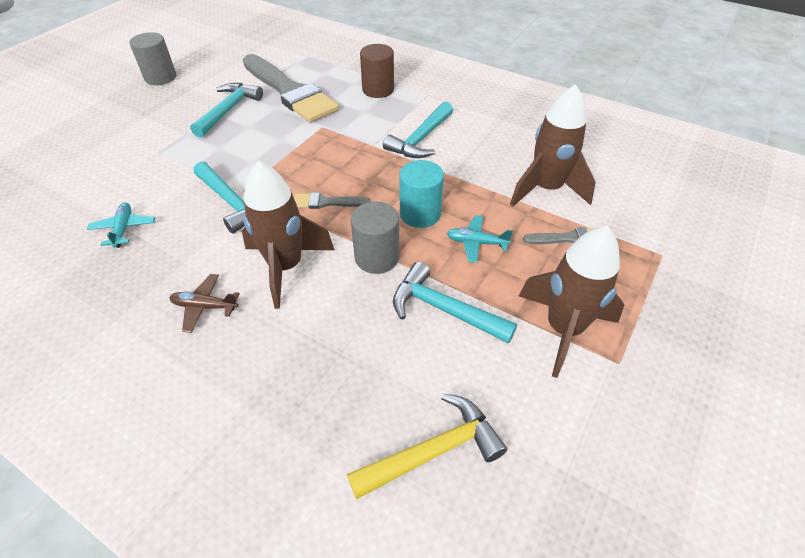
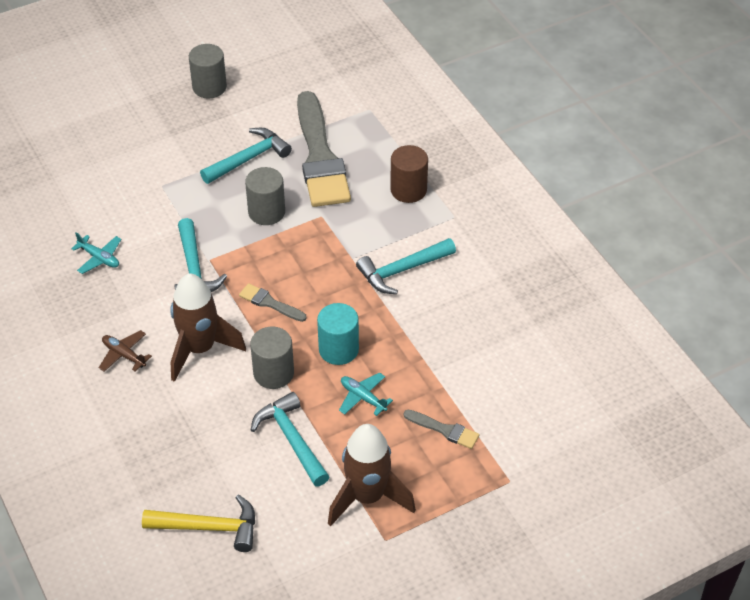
camera: 30 degrees right, 0 degrees up
turquoise plane [87,202,155,248] -> turquoise plane turned 105 degrees clockwise [71,232,122,274]
brown rocket [510,84,596,207] -> none
none -> grey cylinder [245,167,285,225]

